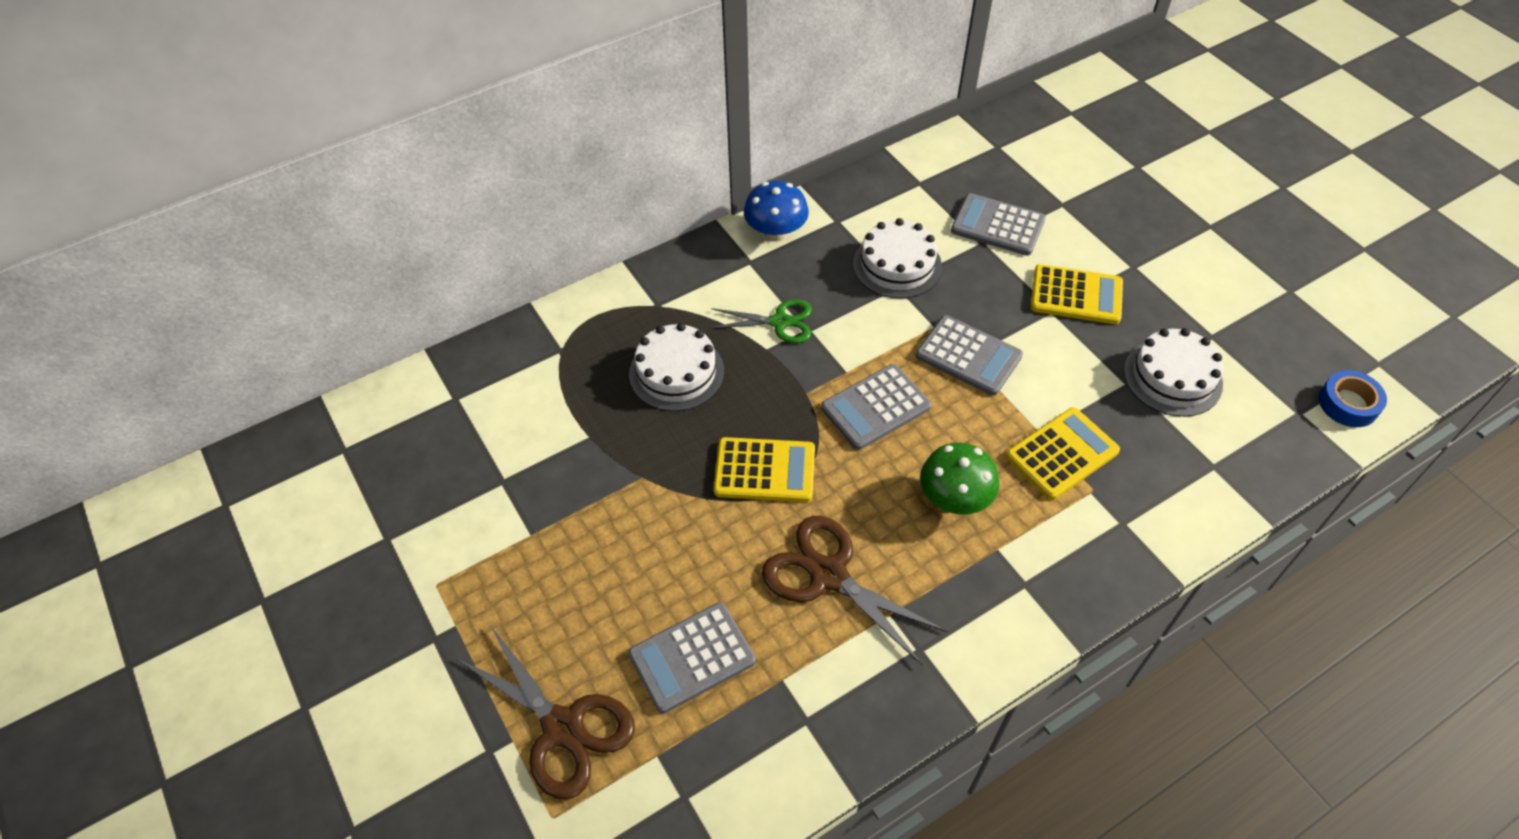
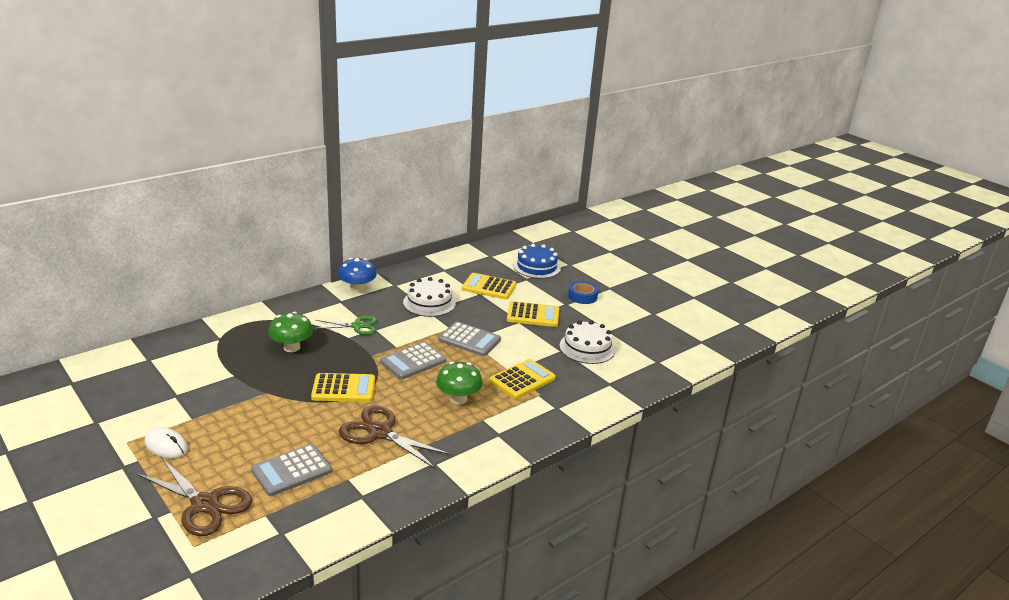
camera: 10 degrees left, 25 degrees down
white cake [629,323,724,411] -> green mushroom [269,312,313,352]
grey calculator [951,193,1046,256] -> yellow calculator [462,273,516,299]
blue tape [1319,370,1387,427] -> blue tape moved to [568,281,598,304]
none -> white mouse [145,427,188,458]
none -> blue cake [513,244,561,279]

